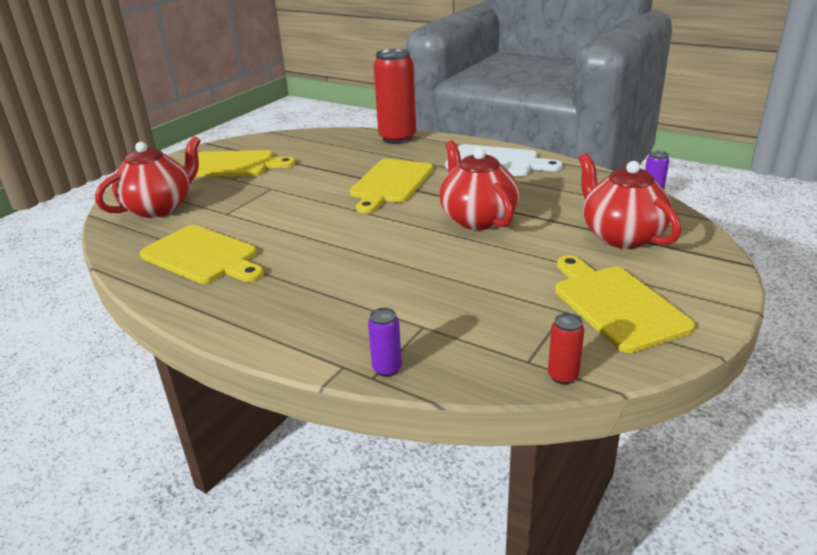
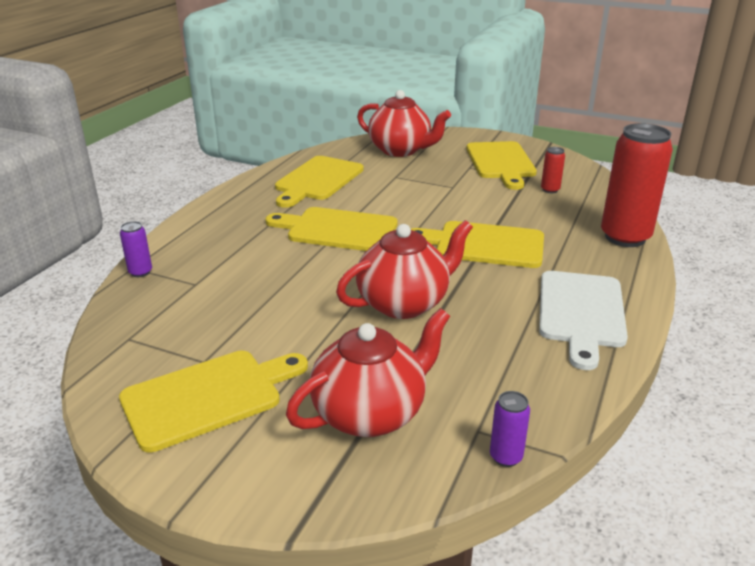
camera: 80 degrees right, 0 degrees up
red can [548,313,584,385] -> red can moved to [541,147,565,193]
none -> yellow cutting board [265,207,398,251]

